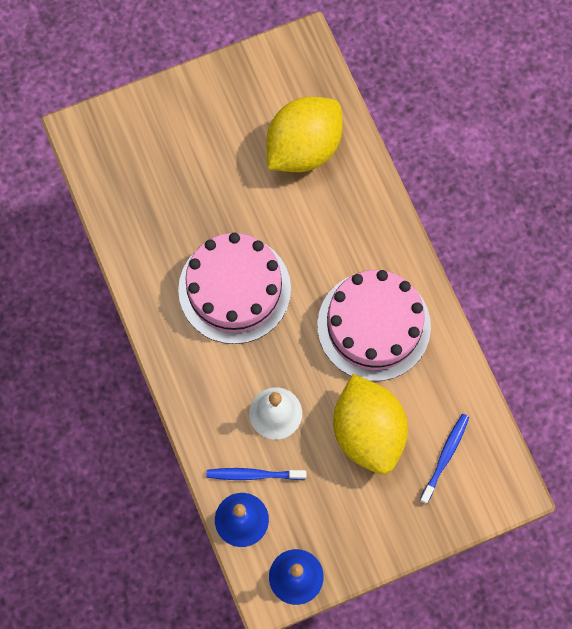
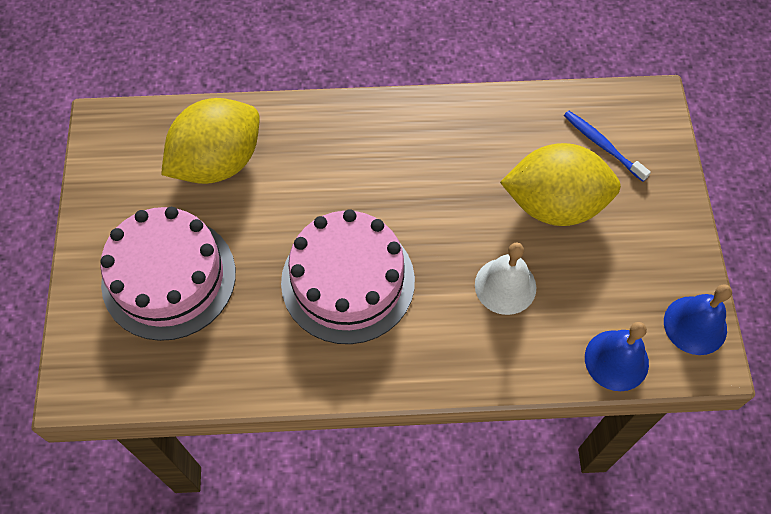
camera: 70 degrees left, 10 degrees down
blue toothbrush [207,468,306,480] -> none
yellow lemon [266,97,342,172] -> yellow lemon turned 75 degrees clockwise [161,98,260,184]
pink cake [317,270,431,381] -> pink cake moved to [100,207,236,341]

